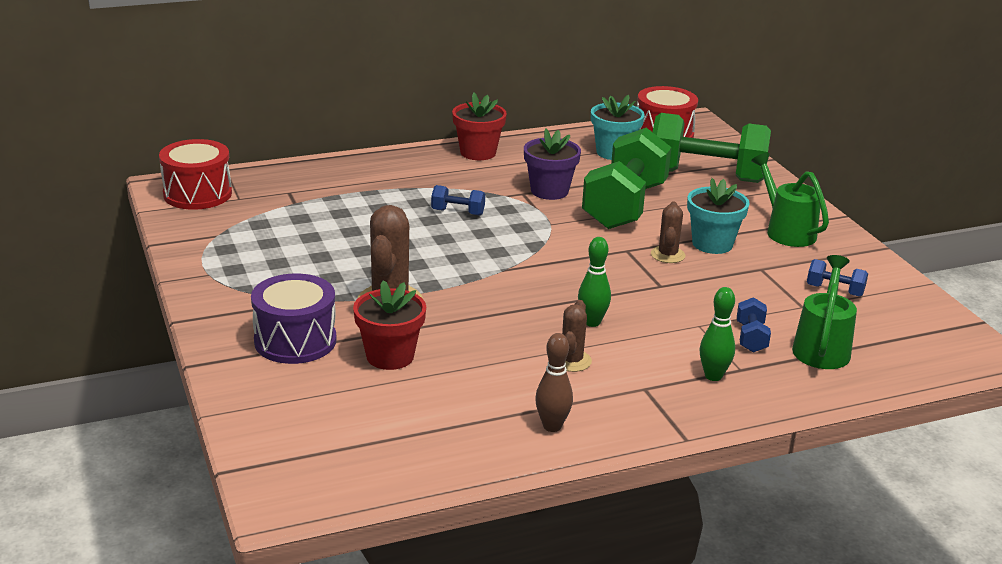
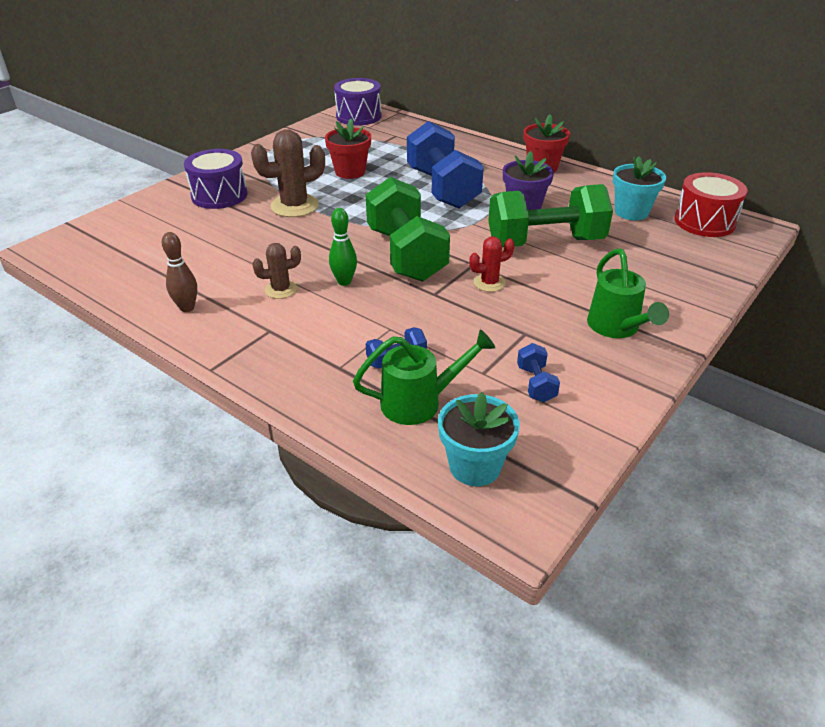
camera: 60 degrees right, 10 degrees up
red drum [159,139,232,210] -> purple drum [334,78,381,125]
red flower pot [353,280,426,370] -> red flower pot moved to [325,119,371,179]
blue dumbbell [431,185,485,215] -> blue dumbbell [407,121,484,208], size x2.41
brown cactus [651,201,685,263] -> red cactus [469,237,515,292]
green dumbbell [653,113,771,183] -> green dumbbell moved to [366,177,450,282]
turquoise flower pot [687,178,750,254] -> turquoise flower pot moved to [438,392,520,486]
green bowling pin [700,287,735,381] -> none
green watering can [751,153,829,247] -> green watering can turned 135 degrees clockwise [587,249,669,338]

